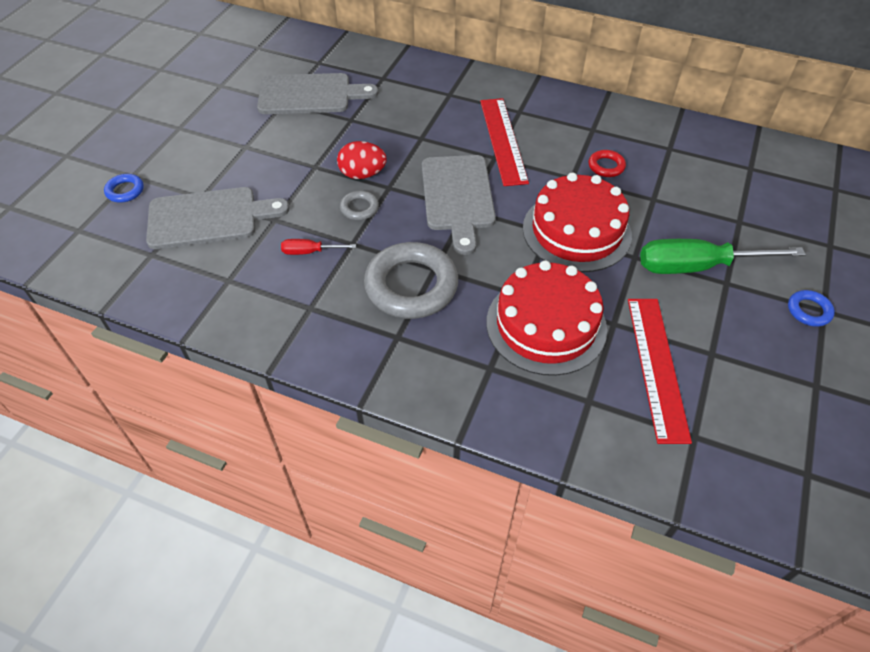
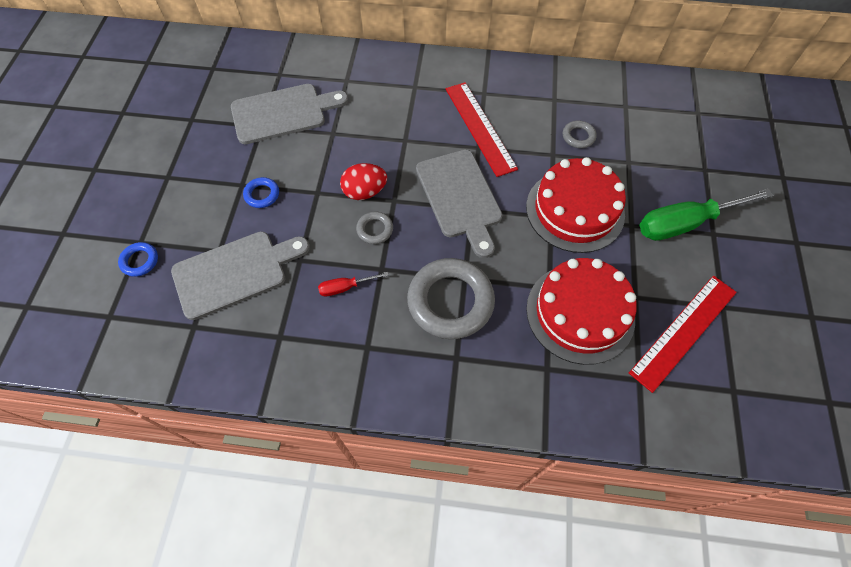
camera: 15 degrees left, 10 degrees up
red ring [588,150,626,177] -> grey ring [563,120,597,148]
red ruler [628,299,692,444] -> red ruler turned 60 degrees clockwise [629,276,737,393]
blue ring [788,290,835,327] -> blue ring moved to [243,177,279,208]

